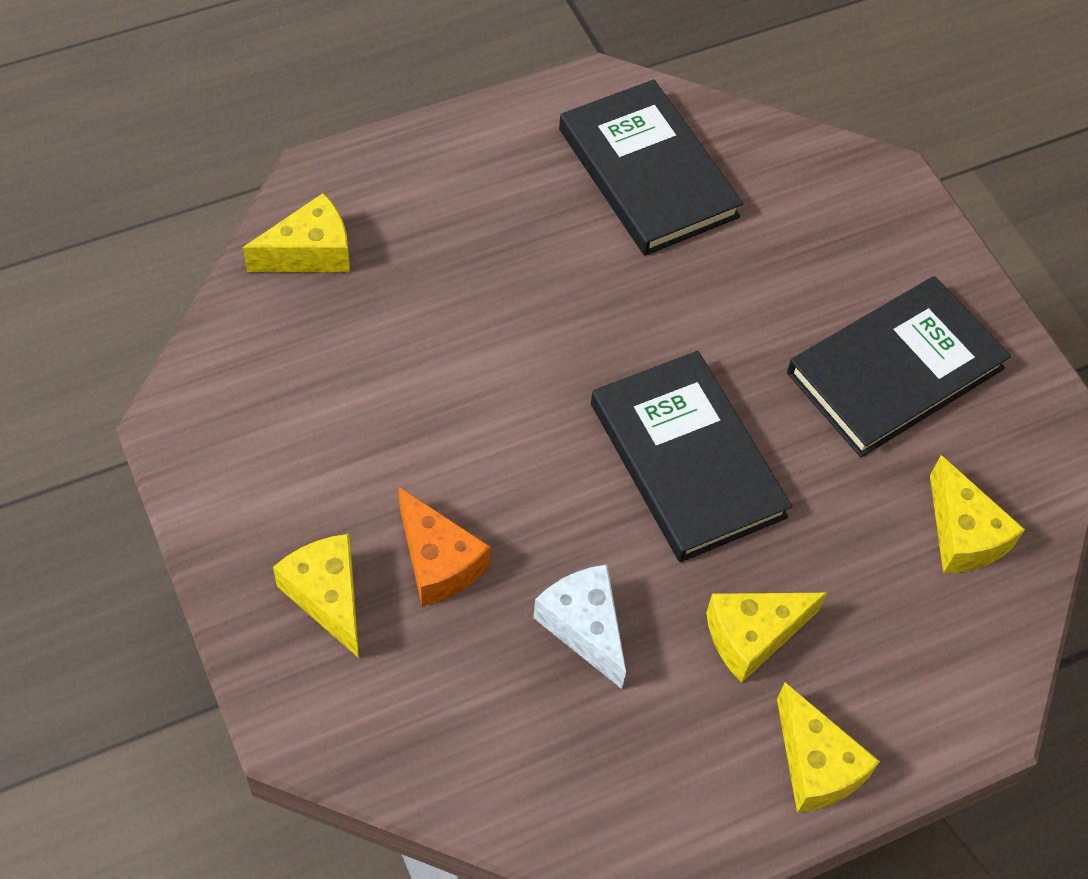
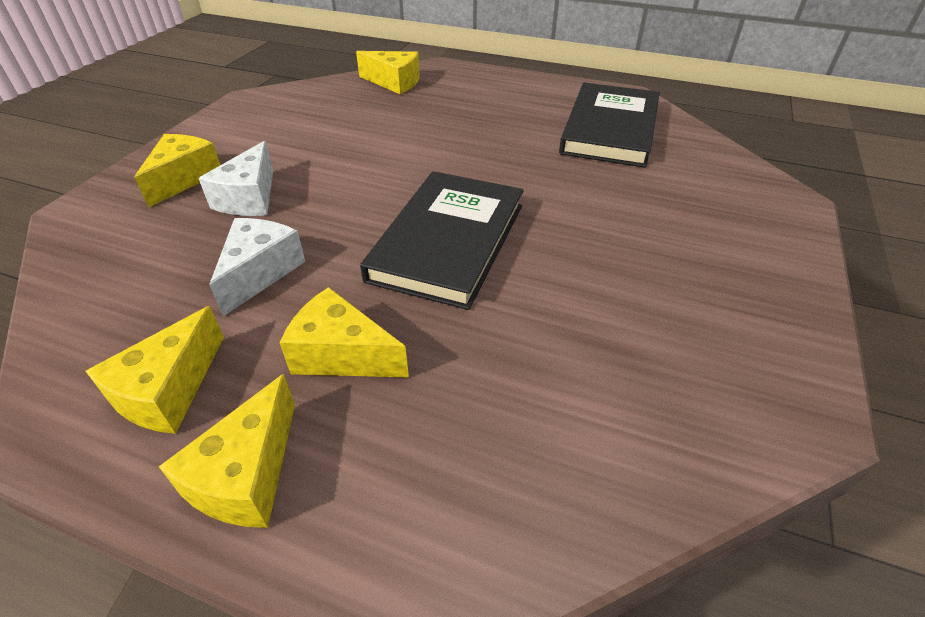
camera: 50 degrees right, 15 degrees down
orange cheese [398,486,490,606] -> white cheese [199,141,273,216]
black book [787,276,1011,457] -> none
yellow cheese [930,455,1025,573] -> yellow cheese moved to [86,306,224,434]

